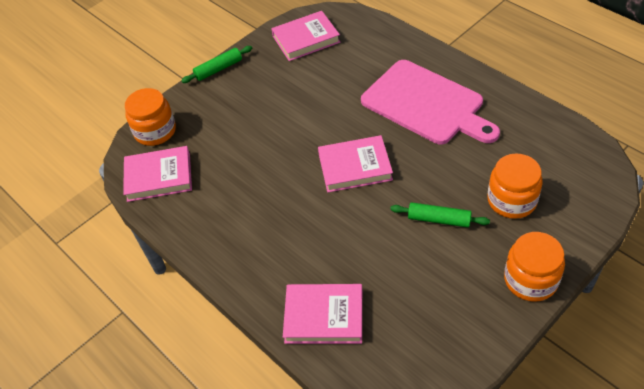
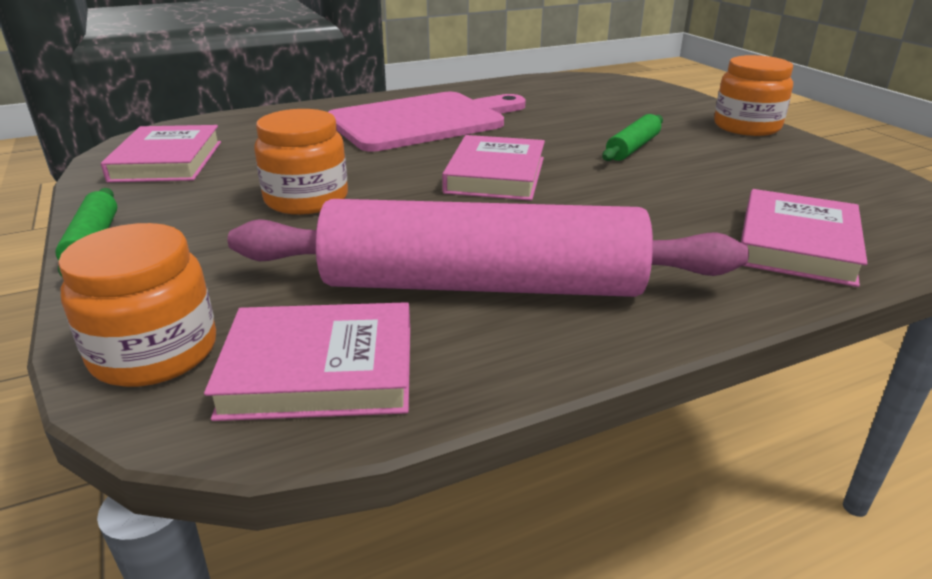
camera: 75 degrees left, 20 degrees down
pink book [123,146,192,202] -> pink book turned 75 degrees clockwise [204,302,410,421]
orange jar [487,153,543,219] -> orange jar moved to [254,109,348,215]
none -> pink rolling pin [228,199,749,297]

